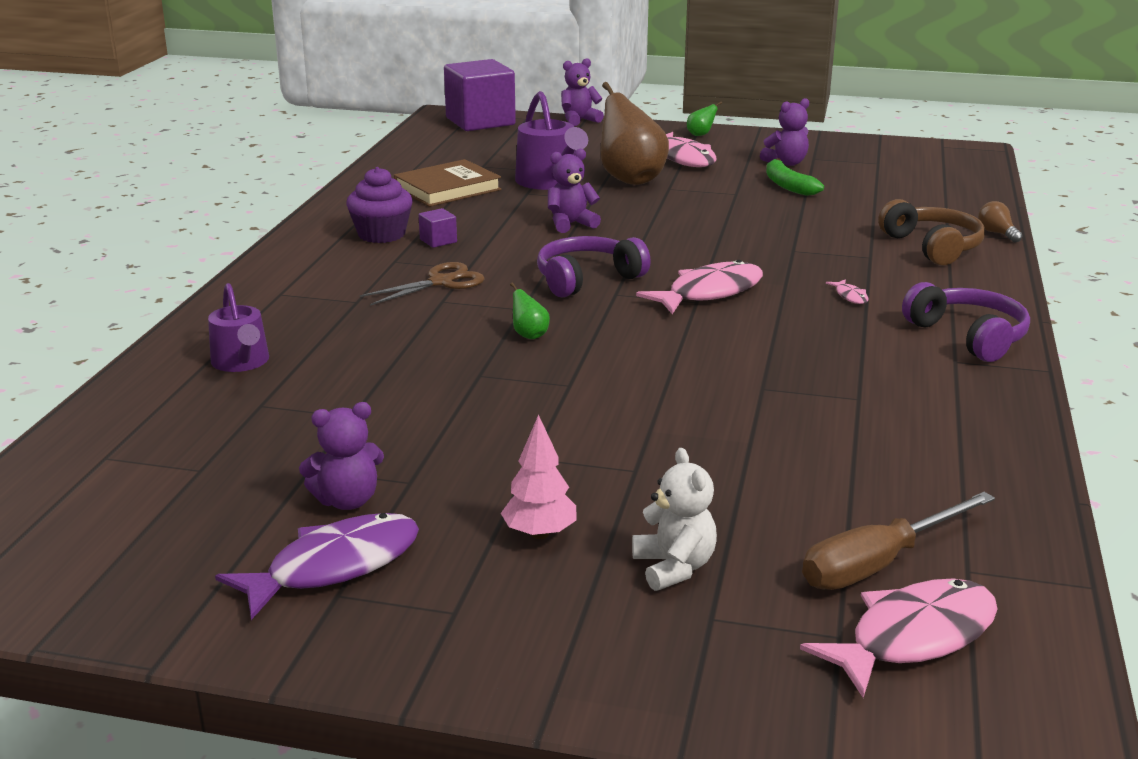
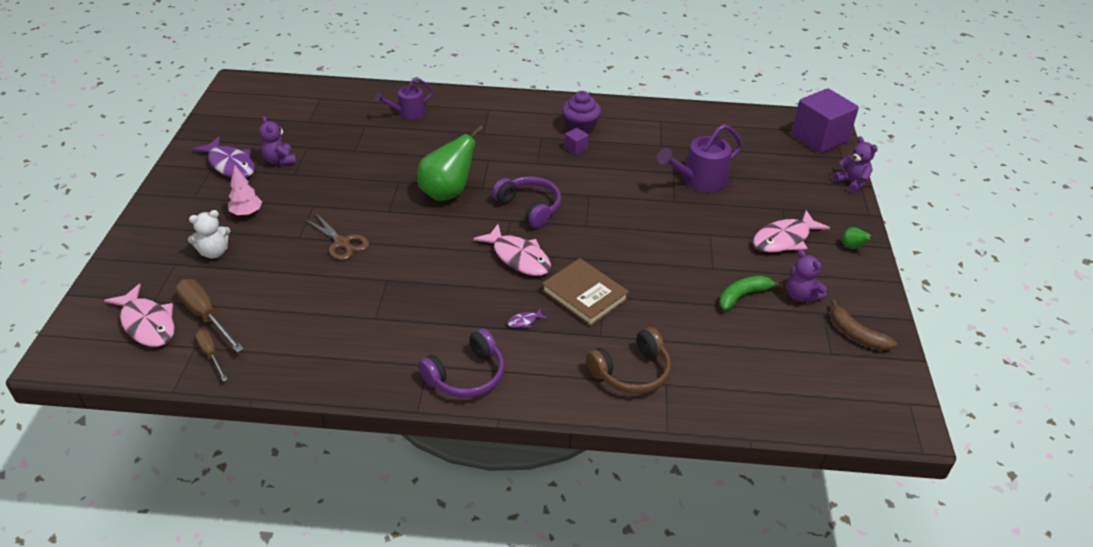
camera: 80 degrees right, 15 degrees up
brown scissors [360,262,485,306] -> brown scissors moved to [305,213,369,260]
brown book [394,159,501,207] -> brown book moved to [542,258,629,327]
green pear [510,282,550,339] -> green pear [417,125,483,201], size x2.44
purple teddy bear [548,149,601,233] -> none
brown pear [600,82,669,185] -> none
pink fish [826,279,868,304] -> purple fish [507,308,547,328]
brown light bulb [978,201,1023,243] -> none
none -> brown screwdriver [195,330,228,381]
none -> brown banana [831,300,897,351]

